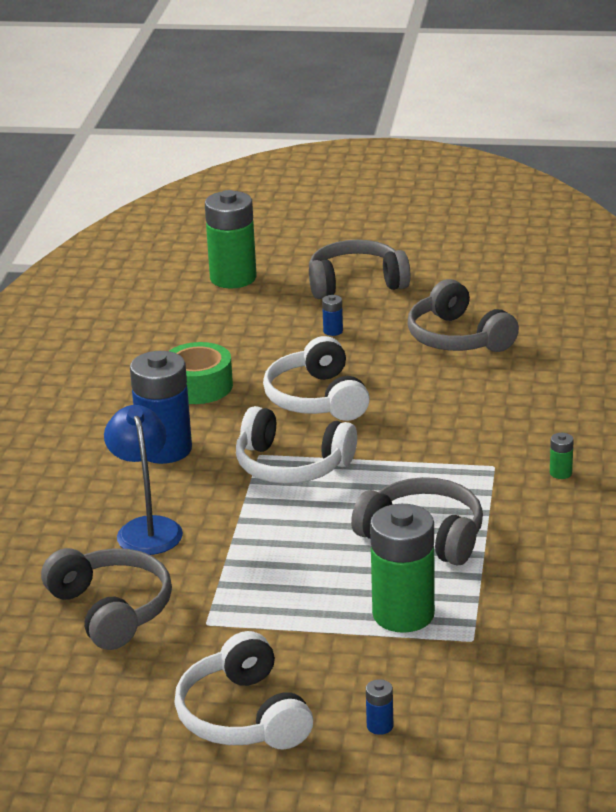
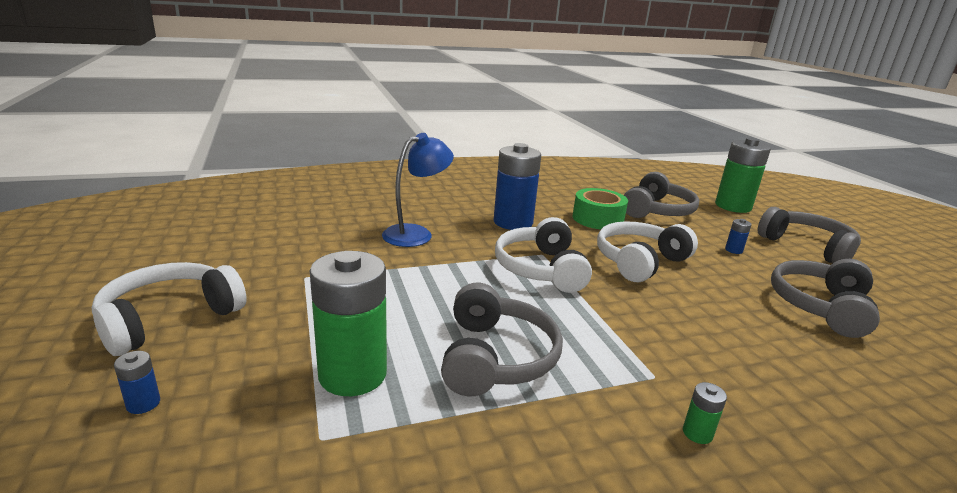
camera: 60 degrees right, 5 degrees down
grey headphones [41,548,172,650] -> grey headphones moved to [624,172,699,218]

